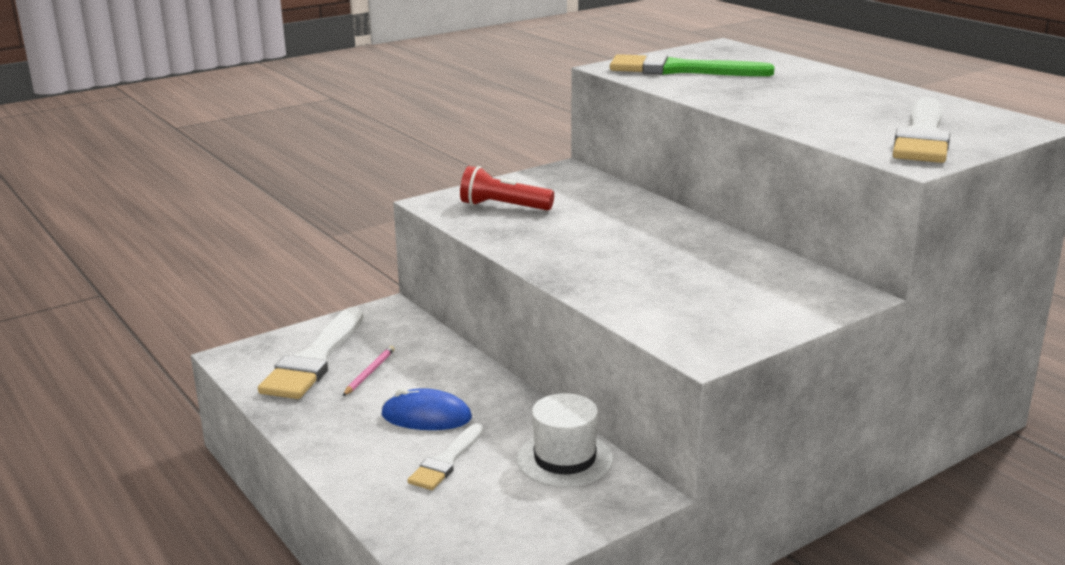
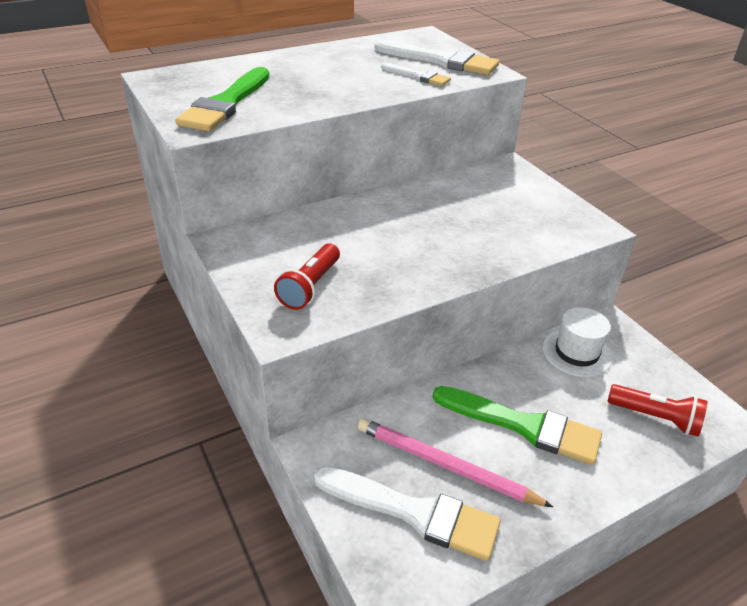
camera: 85 degrees left, 15 degrees up
pink pencil [343,346,395,396] -> pink pencil [358,418,553,507], size x2.09
blue mouse [381,388,472,430] -> green brush [433,386,602,465]
white brush [408,423,483,490] -> white brush moved to [381,63,451,86]
none -> red flashlight [608,384,707,436]

